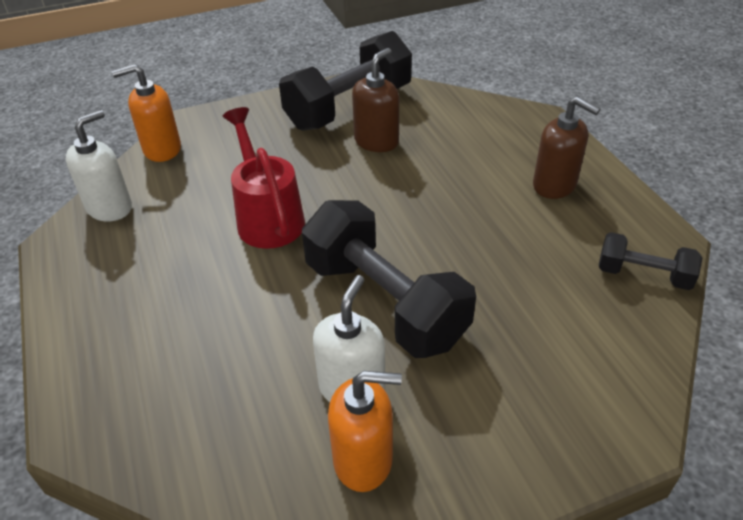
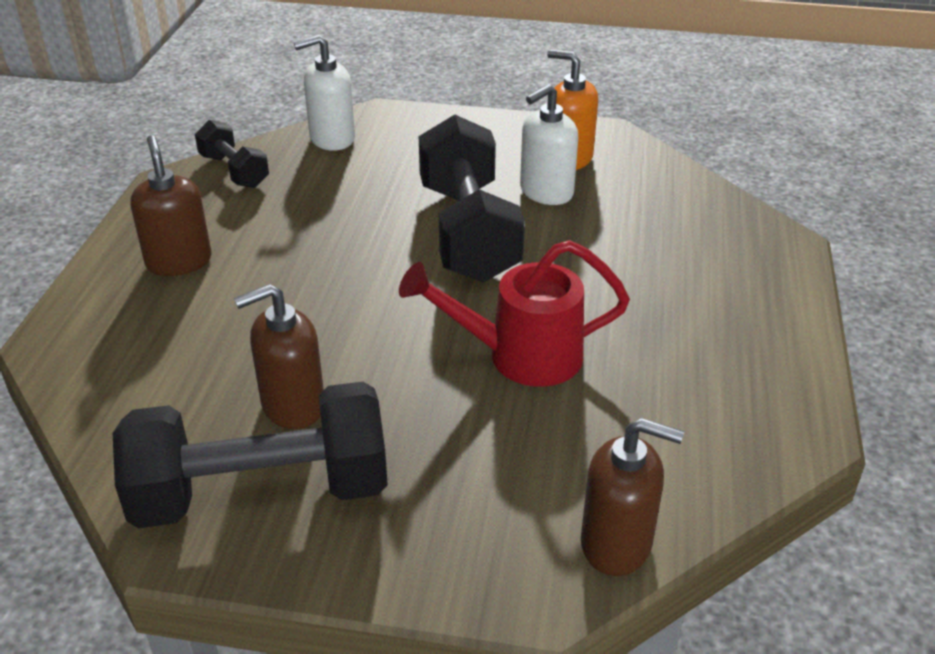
camera: 150 degrees left, 5 degrees down
white soap dispenser [66,110,132,222] -> white soap dispenser moved to [294,35,355,151]
orange soap dispenser [112,64,181,162] -> brown soap dispenser [581,418,684,576]
red watering can [223,107,305,249] -> red watering can turned 75 degrees clockwise [399,240,630,387]

